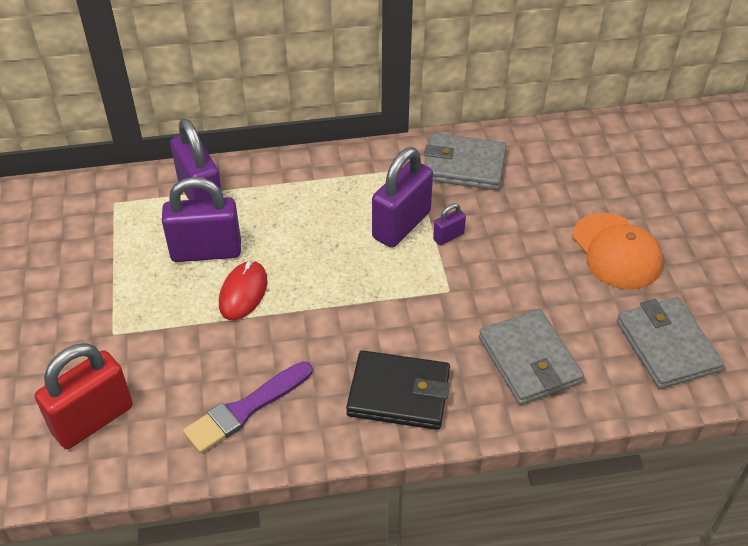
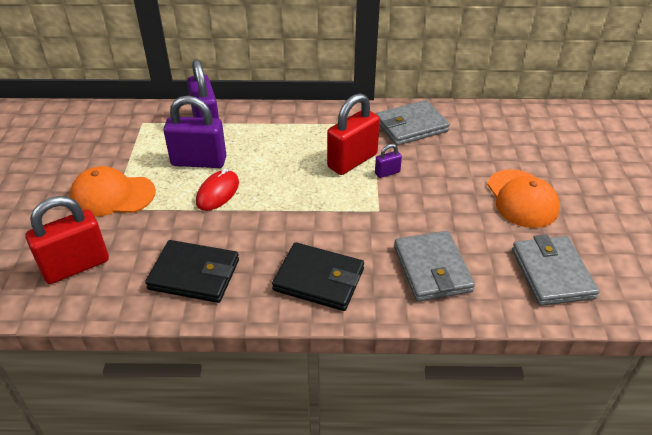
camera: 10 degrees right, 5 degrees down
purple brush [183,361,312,453] -> black wallet [145,240,239,303]
purple padlock [372,147,433,248] -> red padlock [327,93,380,175]
grey wallet [424,133,506,190] -> grey wallet turned 45 degrees counterclockwise [376,100,450,146]
none -> orange cap [70,166,156,217]

